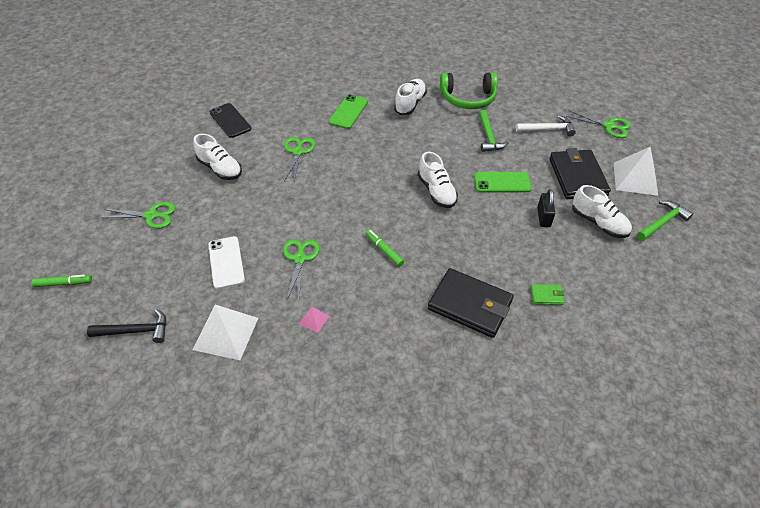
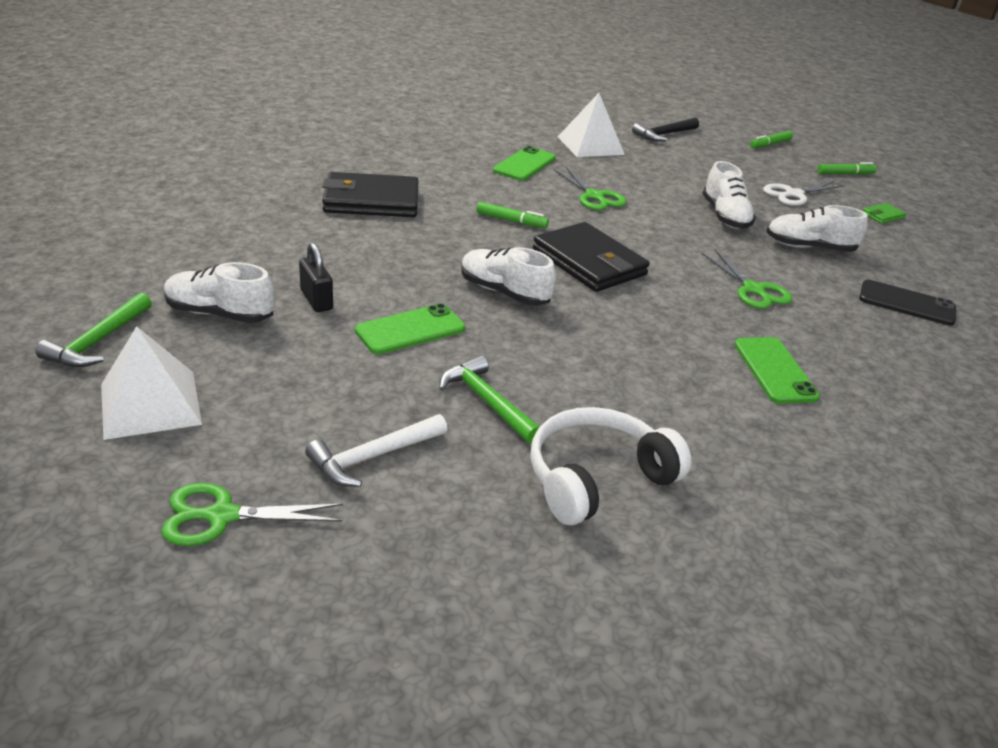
camera: 145 degrees right, 15 degrees down
green scissors [101,202,176,229] -> white scissors [763,181,844,206]
white phone [208,236,245,289] -> none
pink pyramid [299,307,329,333] -> green phone [493,146,556,181]
white shoe [394,79,427,115] -> white shoe moved to [702,161,756,229]
green headphones [440,72,498,109] -> white headphones [530,407,691,525]
green wallet [531,284,564,305] -> green wallet moved to [863,203,906,224]
black wallet [549,148,611,199] -> black wallet moved to [533,222,650,292]
none -> green marker [818,162,877,175]

